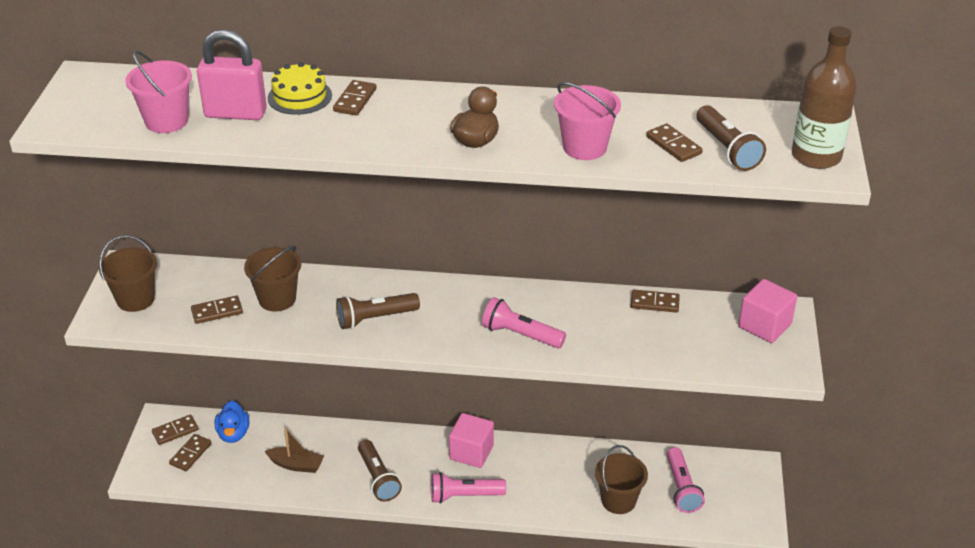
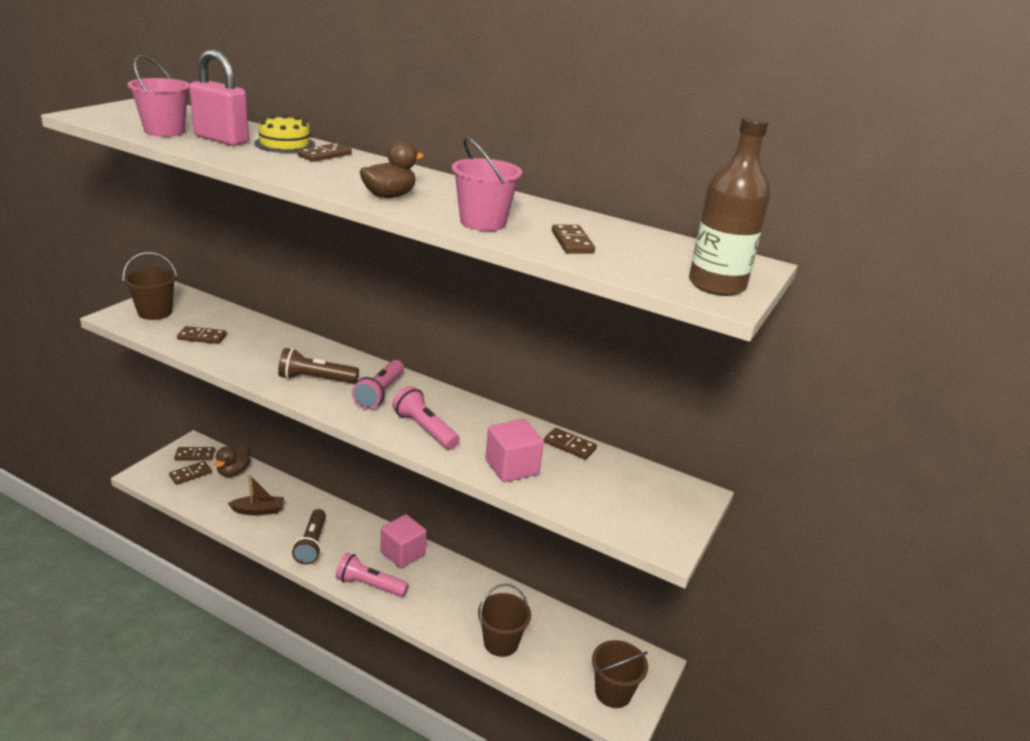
camera: 20 degrees right, 10 degrees down
blue duck [215,401,249,443] -> brown duck [215,445,251,477]
brown bucket [244,246,301,311] -> brown bucket moved to [592,640,648,708]
brown boat [265,428,324,473] -> brown boat turned 45 degrees counterclockwise [228,475,284,515]
pink flashlight [667,447,705,513] -> pink flashlight moved to [352,360,404,410]
brown flashlight [697,105,766,171] -> none
pink cube [738,279,797,343] -> pink cube moved to [485,419,544,482]

